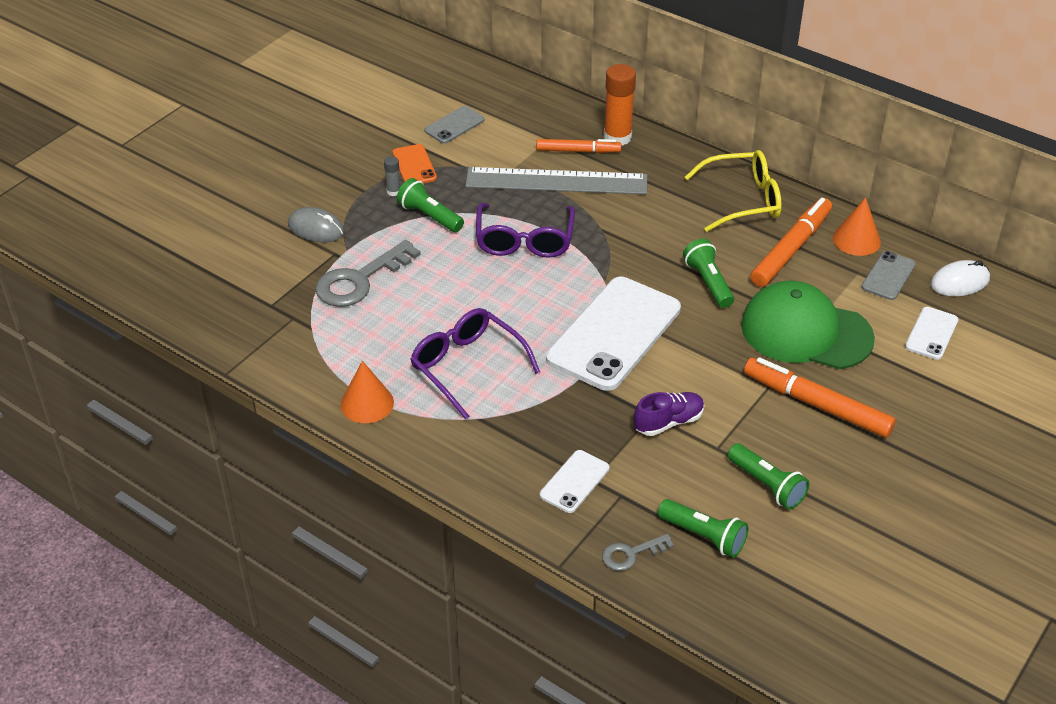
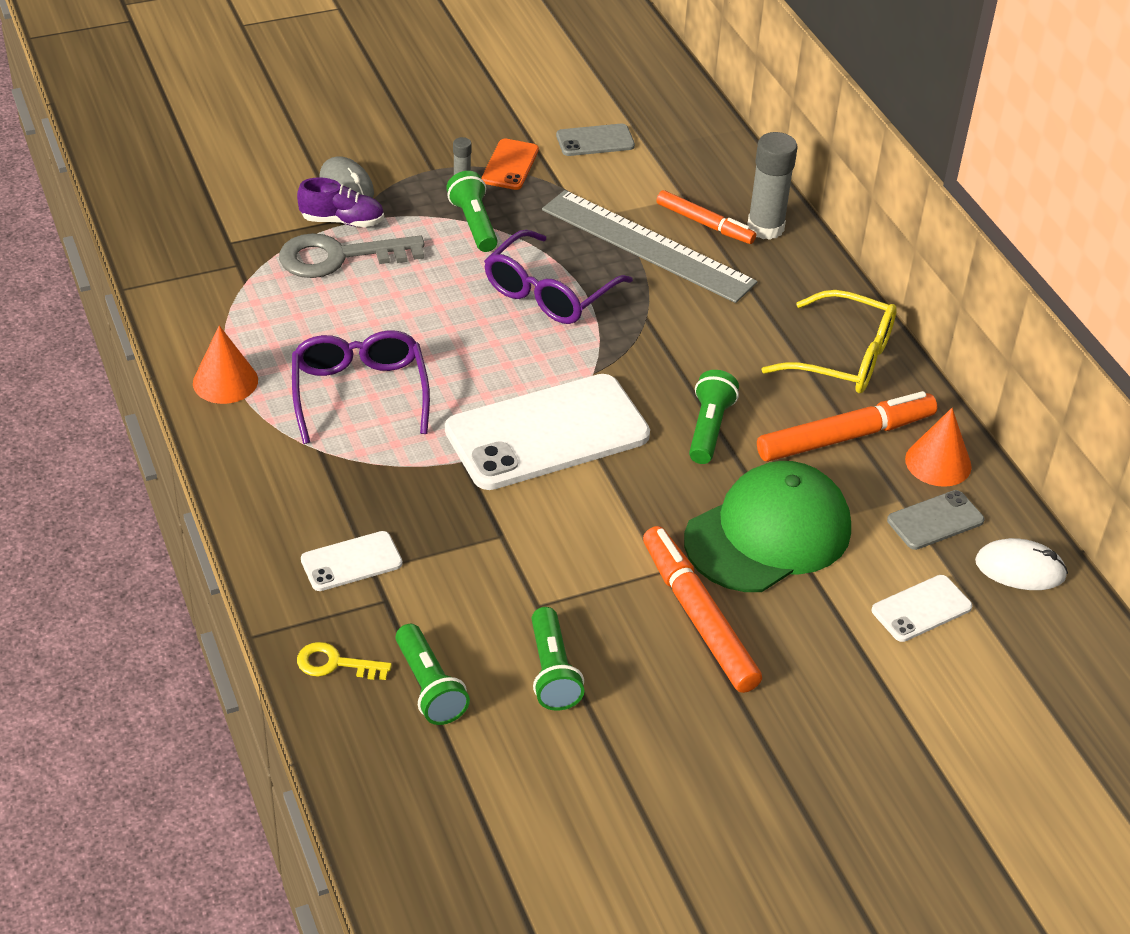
camera: 30 degrees right, 0 degrees up
grey key [602,534,674,571] -> yellow key [297,642,392,680]
orange glue stick [604,64,636,146] -> grey glue stick [747,132,797,240]
purple shoe [634,392,704,436] -> purple shoe moved to [297,178,384,227]
green cap [741,281,875,369] -> green cap turned 90 degrees clockwise [684,461,851,592]

